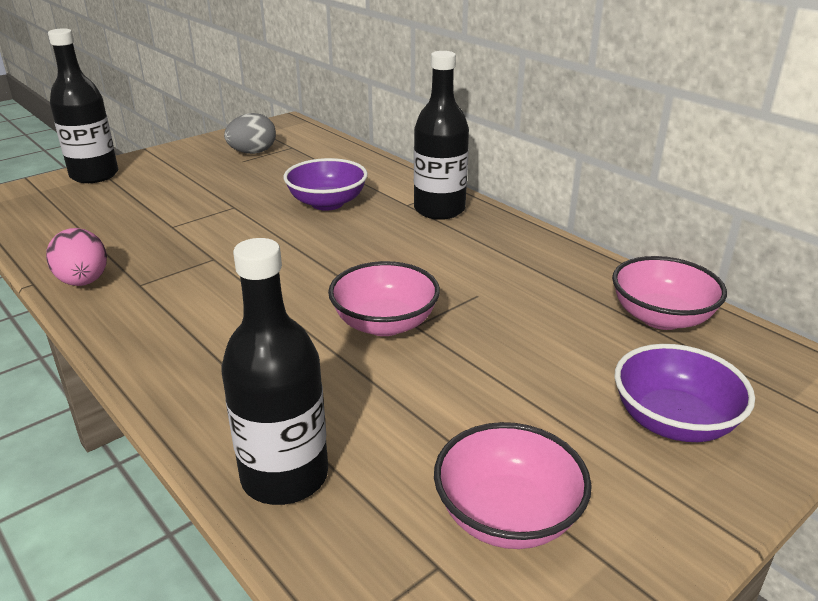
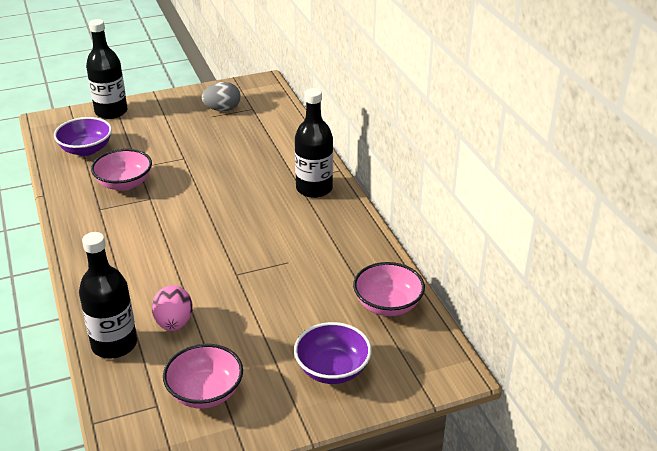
camera: 20 degrees right, 5 degrees up
pink egg [46,228,107,286] -> pink egg moved to [152,285,193,331]
purple bowl [283,158,368,211] -> purple bowl moved to [54,117,112,156]
pink bowl [328,261,440,336] -> pink bowl moved to [91,149,152,191]

